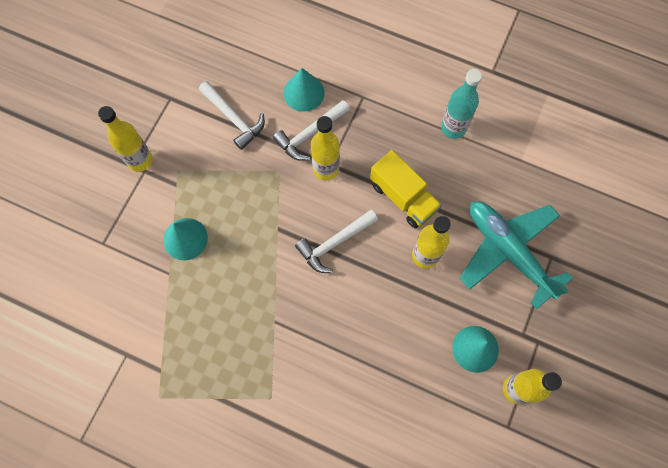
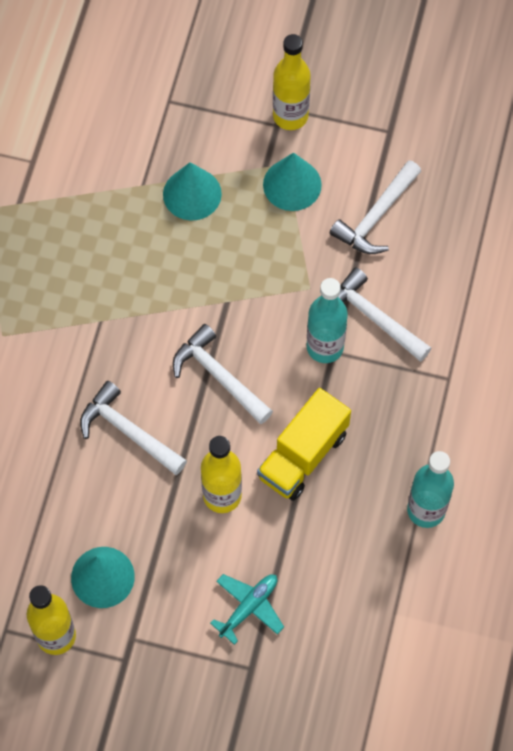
camera: 80 degrees right, 5 degrees down
turquoise cone [284,68,325,111] -> turquoise cone moved to [263,153,322,211]
yellow bottle [311,116,340,181] -> turquoise bottle [307,278,348,363]
turquoise plane [460,201,573,309] -> turquoise plane [210,574,284,645], size x0.47
none -> white hammer [80,381,187,475]

